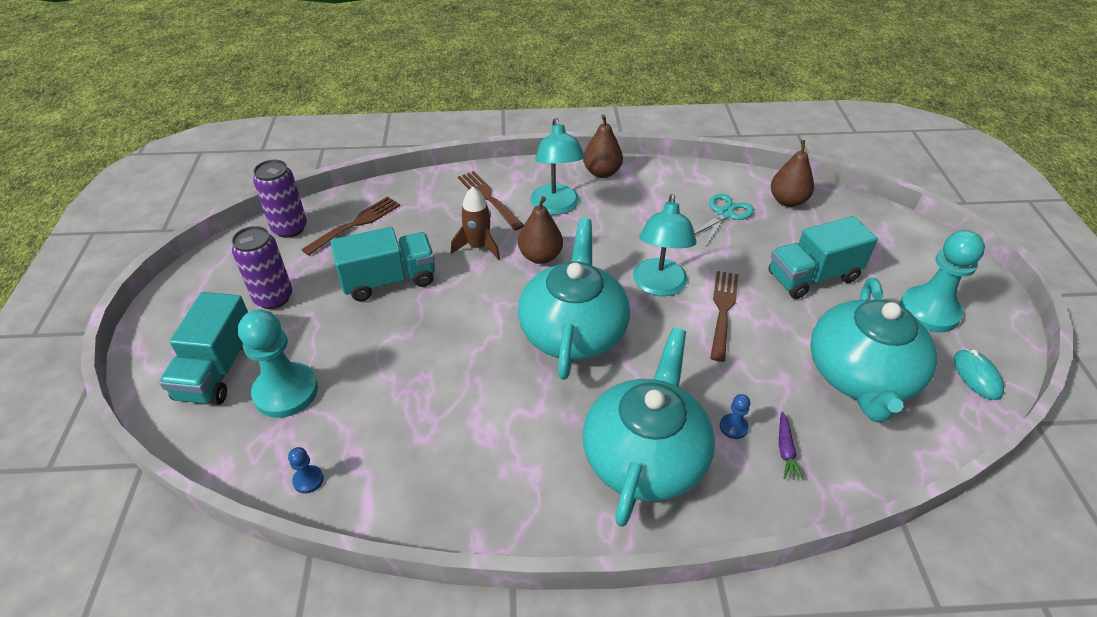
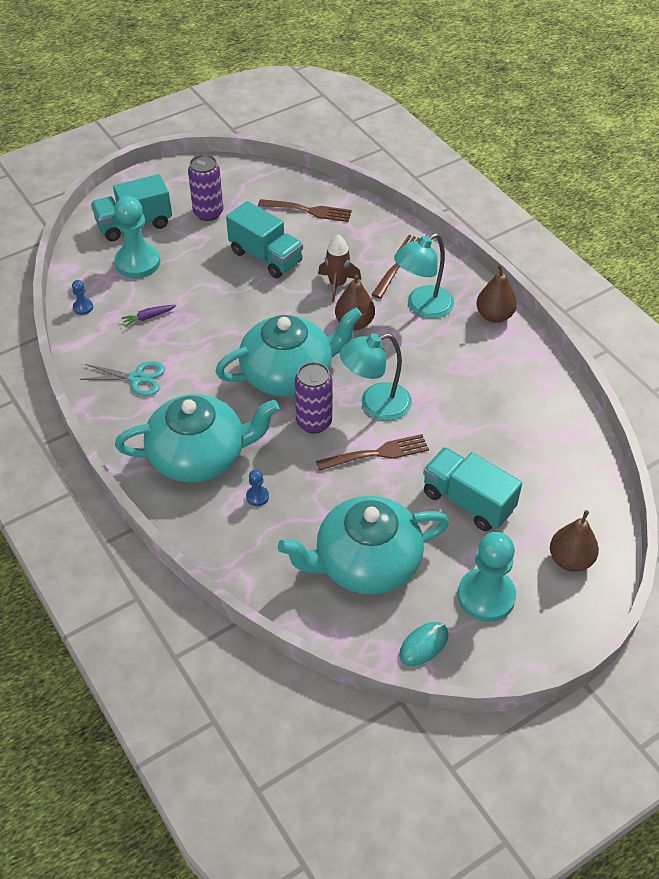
camera: 60 degrees right, 5 degrees up
purple can [253,160,307,238] -> purple can moved to [295,362,332,434]
turquoise scissors [694,193,754,246] -> turquoise scissors moved to [80,361,165,396]
brown pear [771,140,814,207] -> brown pear moved to [550,510,599,572]
purple carrot [779,411,804,480] -> purple carrot moved to [121,305,176,327]

